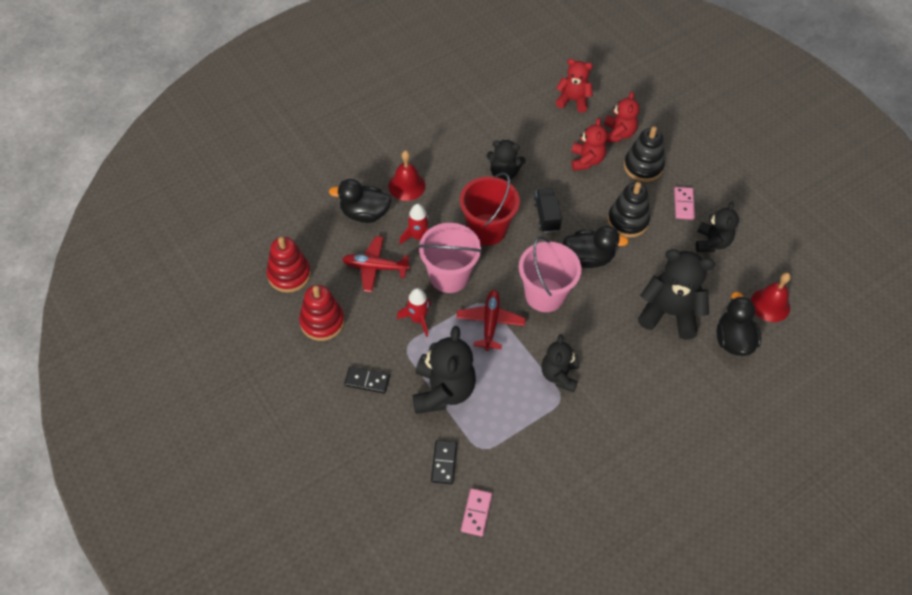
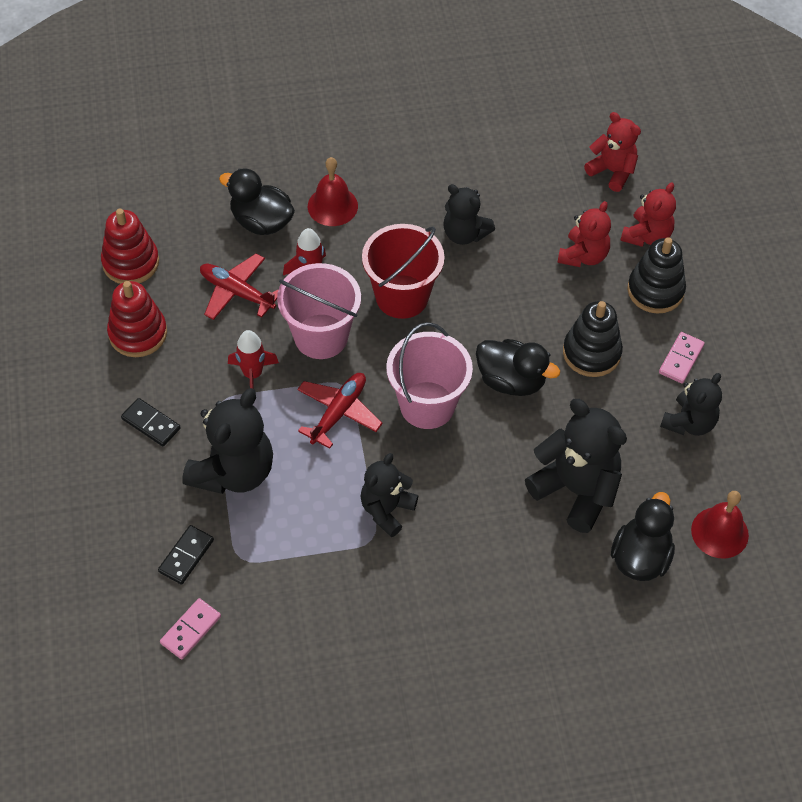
camera: 25 degrees right, 0 degrees up
black truck [534,188,562,233] -> none

